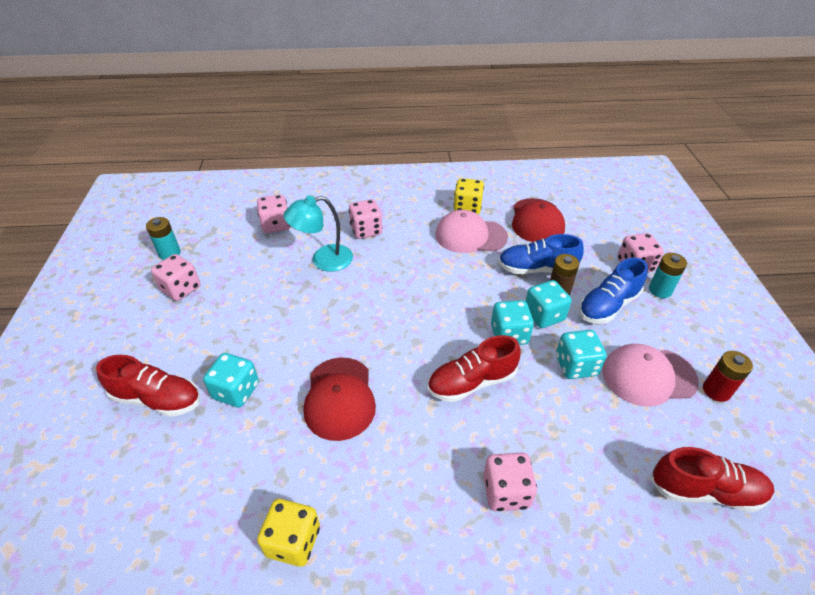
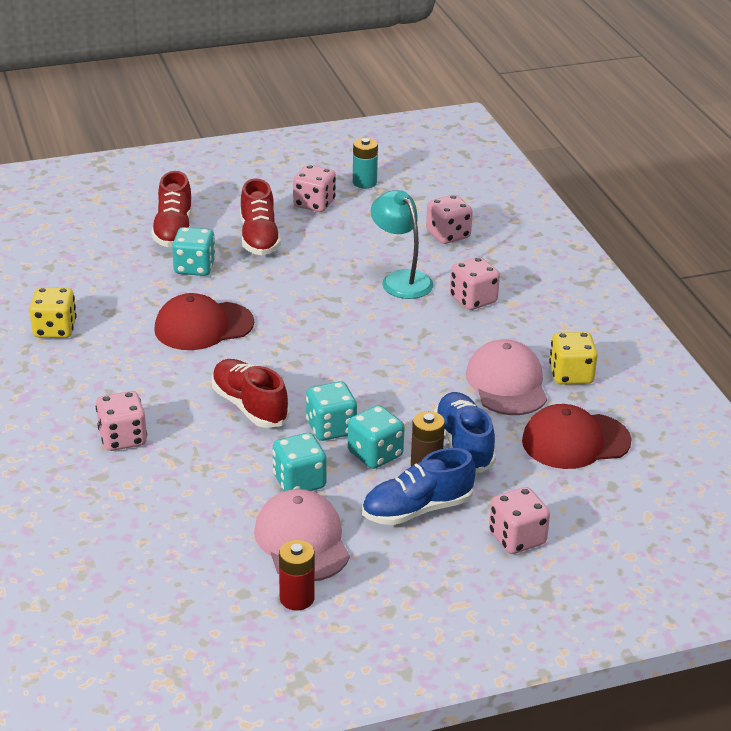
camera: 75 degrees right, 10 degrees down
blue shoe [579,258,648,324] -> blue shoe turned 60 degrees counterclockwise [362,448,476,525]
turquoise battery [649,253,687,298] -> none
red shoe [650,447,774,512] -> red shoe moved to [240,179,281,255]

